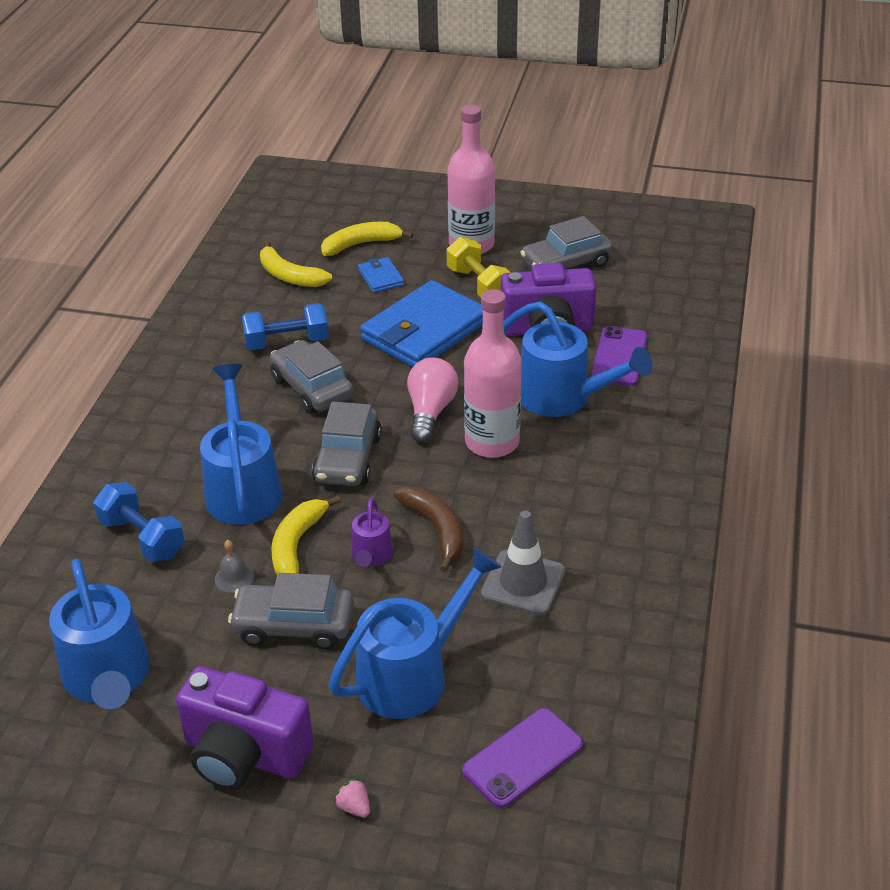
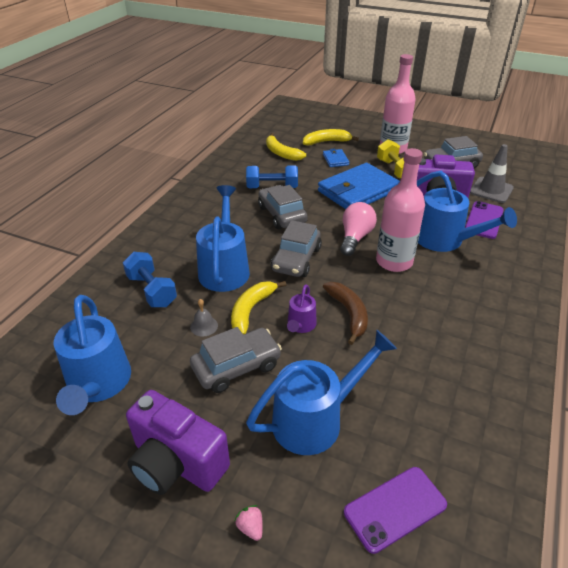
camera: 10 degrees right, 0 degrees up
grey car [228,573,354,650] -> grey car turned 135 degrees clockwise [190,327,282,393]
grey traffic cone [481,511,565,615] -> grey traffic cone moved to [470,144,514,203]

